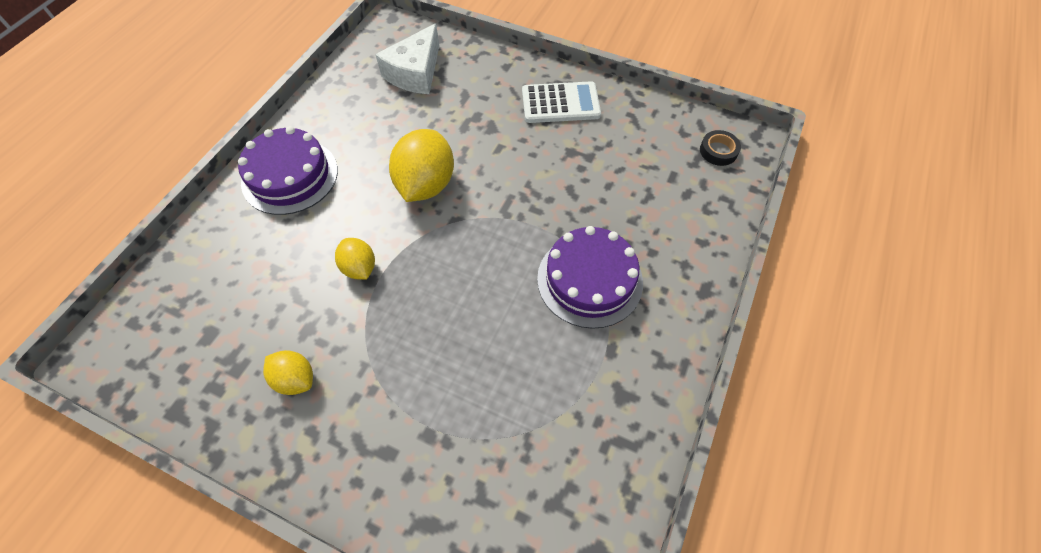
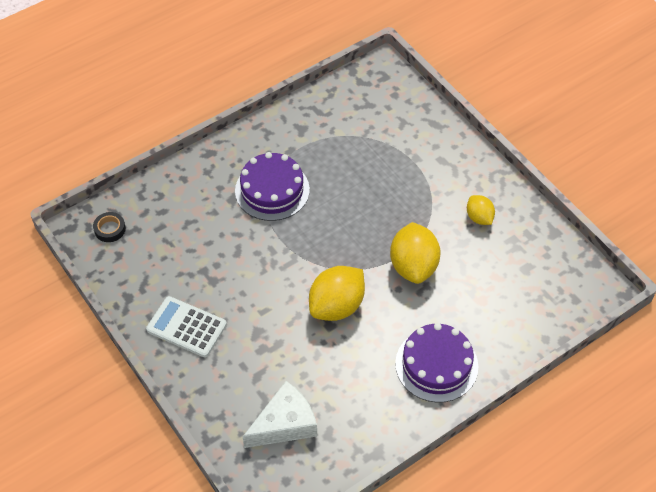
camera: 150 degrees left, 5 degrees down
yellow lemon [335,238,375,280] -> yellow lemon [390,222,441,284], size x1.80

